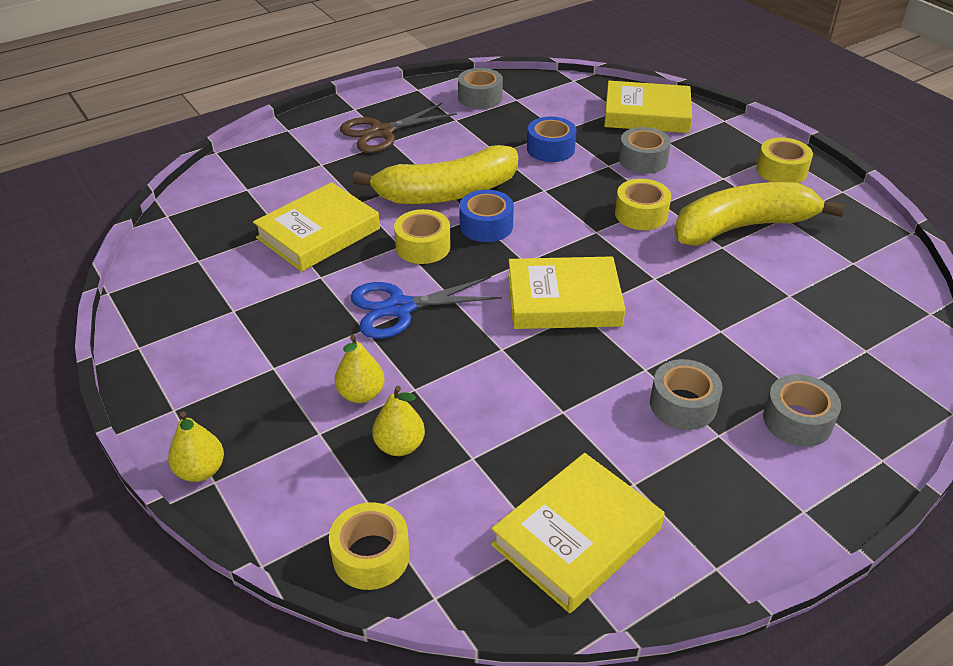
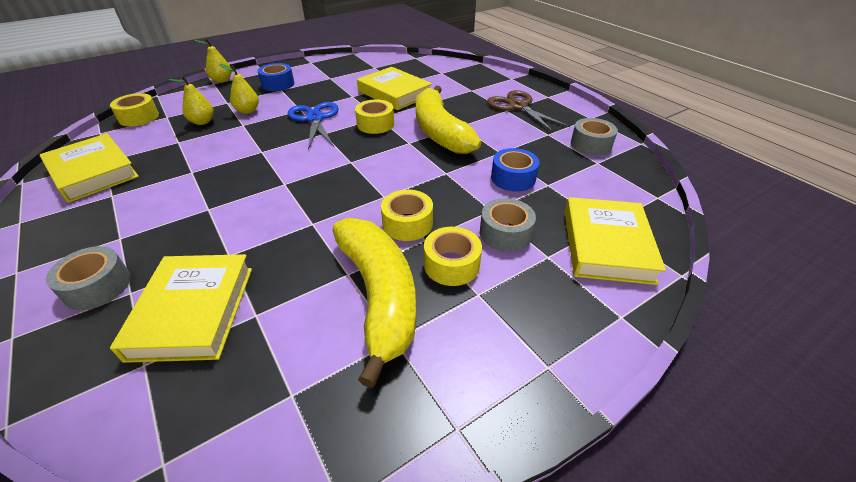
camera: 90 degrees right, 0 degrees up
blue tape [459,190,514,242] -> blue tape moved to [258,63,294,91]
yellow book [508,257,626,329] -> yellow book moved to [110,254,252,363]
grey tape [650,359,723,430] -> none
yellow tape [756,137,813,183] -> yellow tape moved to [424,227,482,286]

